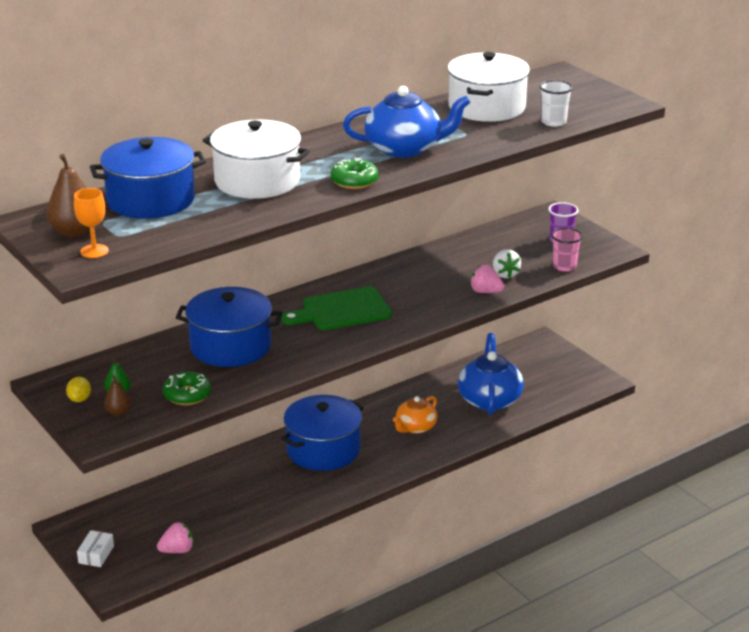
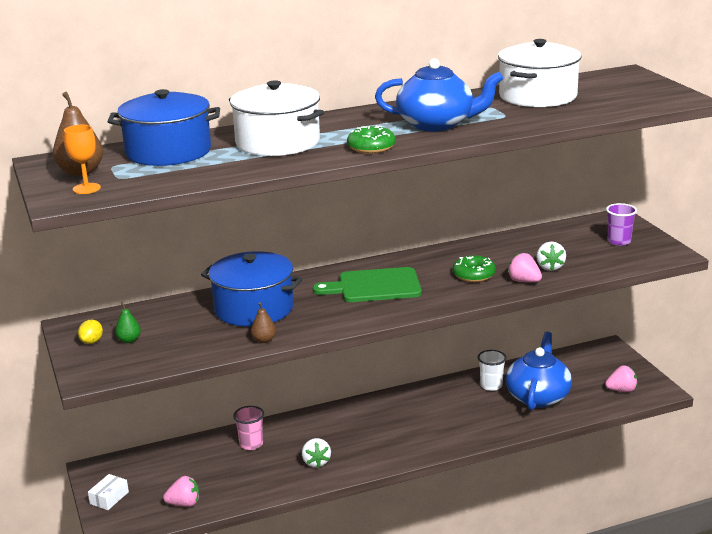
camera: 15 degrees right, 5 degrees down
brown pear [104,375,131,416] -> brown pear moved to [251,302,276,343]
green donut [163,371,211,405] -> green donut moved to [453,255,496,282]
blue pot [281,395,363,471] -> none
orange teapot [393,396,437,434] -> none
white cup [540,80,573,127] -> white cup moved to [477,350,507,391]
pink cup [552,228,583,272] -> pink cup moved to [233,406,264,450]
none -> white strawberry [302,438,331,468]
none -> pink strawberry [605,365,637,392]

